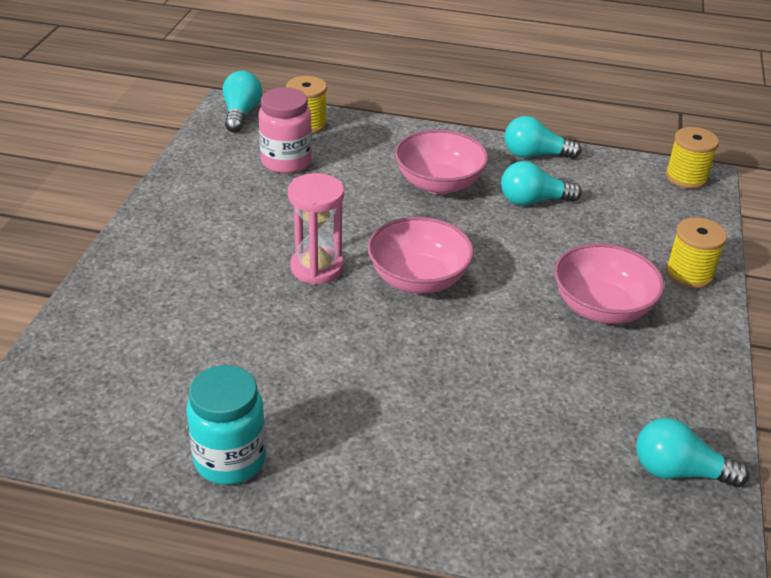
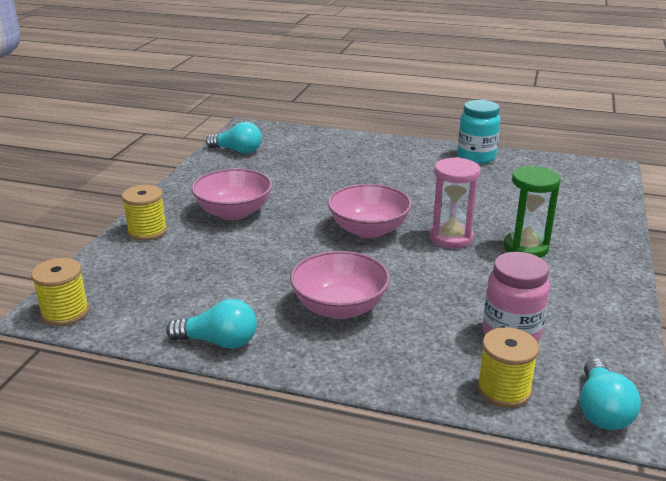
camera: 175 degrees left, 10 degrees down
turquoise light bulb [501,161,582,206] -> none
none -> green hourglass [504,166,561,258]

